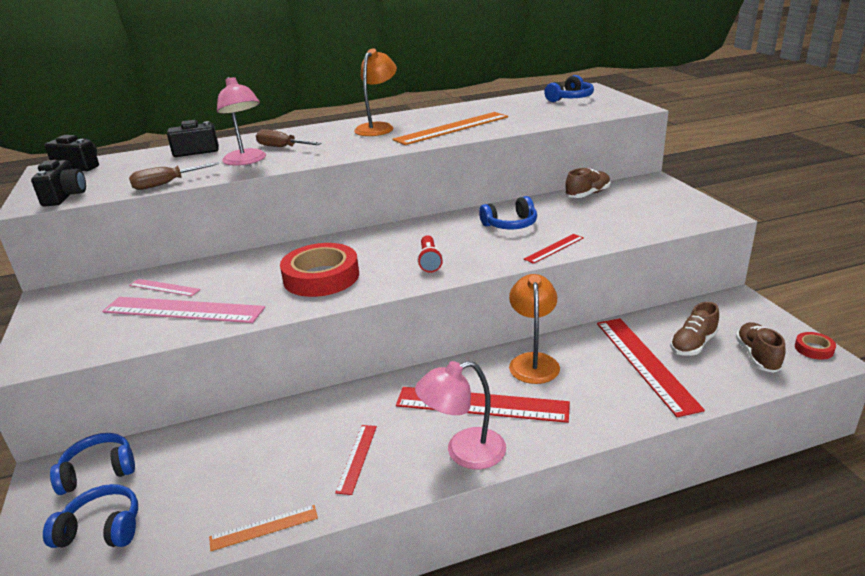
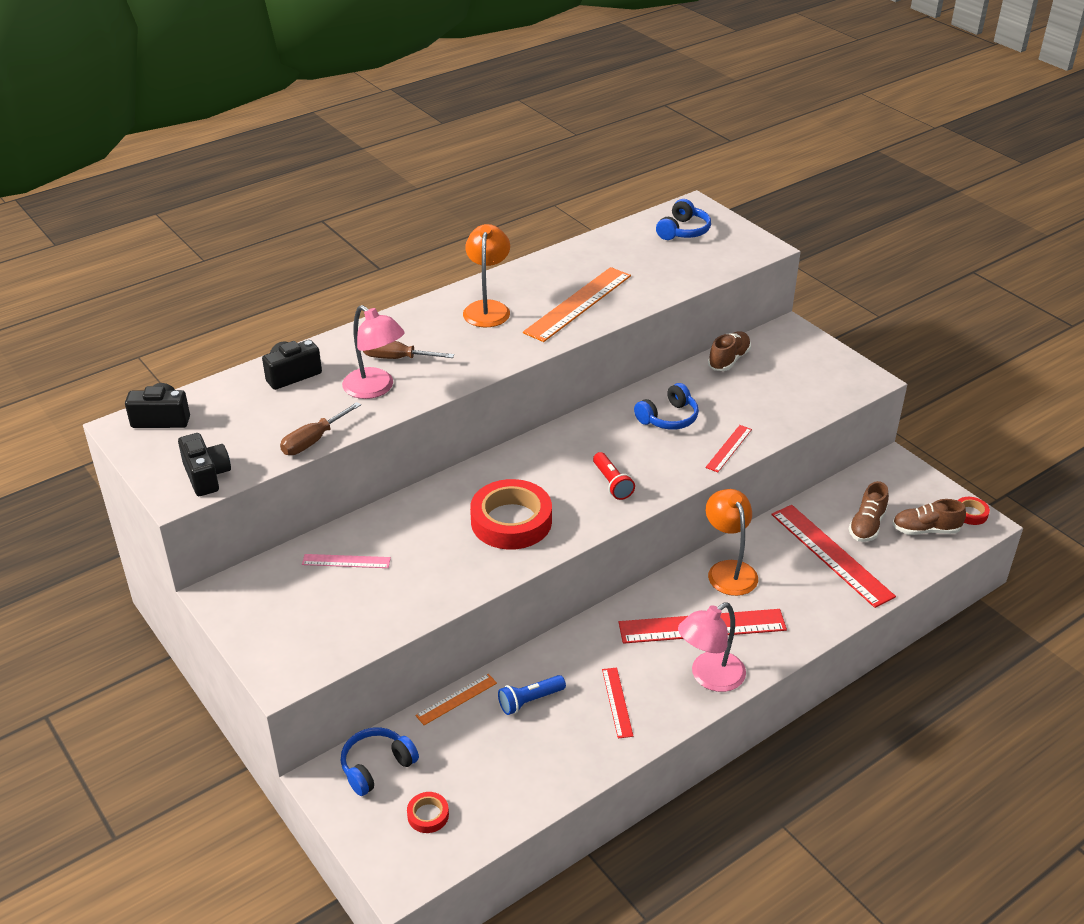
camera: 20 degrees left, 10 degrees up
blue headphones [43,484,138,548] -> red tape [407,792,449,833]
pink ruler [102,297,265,323] -> none
orange ruler [209,505,318,551] -> orange ruler moved to [415,674,497,725]
brown shoe [736,322,786,373] -> brown shoe turned 75 degrees counterclockwise [892,499,966,535]
none -> blue flashlight [498,675,566,715]

